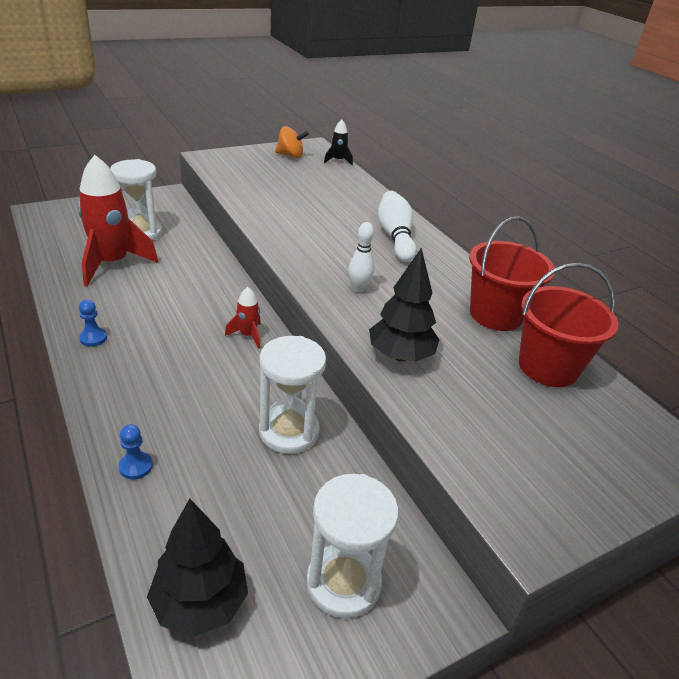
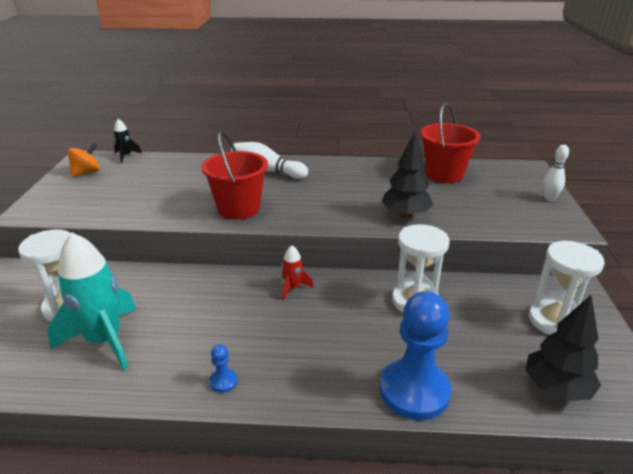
camera: 55 degrees left, 5 degrees down
red rocket [78,155,158,286] -> turquoise rocket [47,233,137,370]
blue pawn [119,424,153,480] -> blue pawn [380,291,451,420], size x2.48
white bowling pin [348,222,374,292] -> white bowling pin moved to [543,145,569,201]
red bucket [469,216,555,331] -> red bucket moved to [201,131,268,220]

